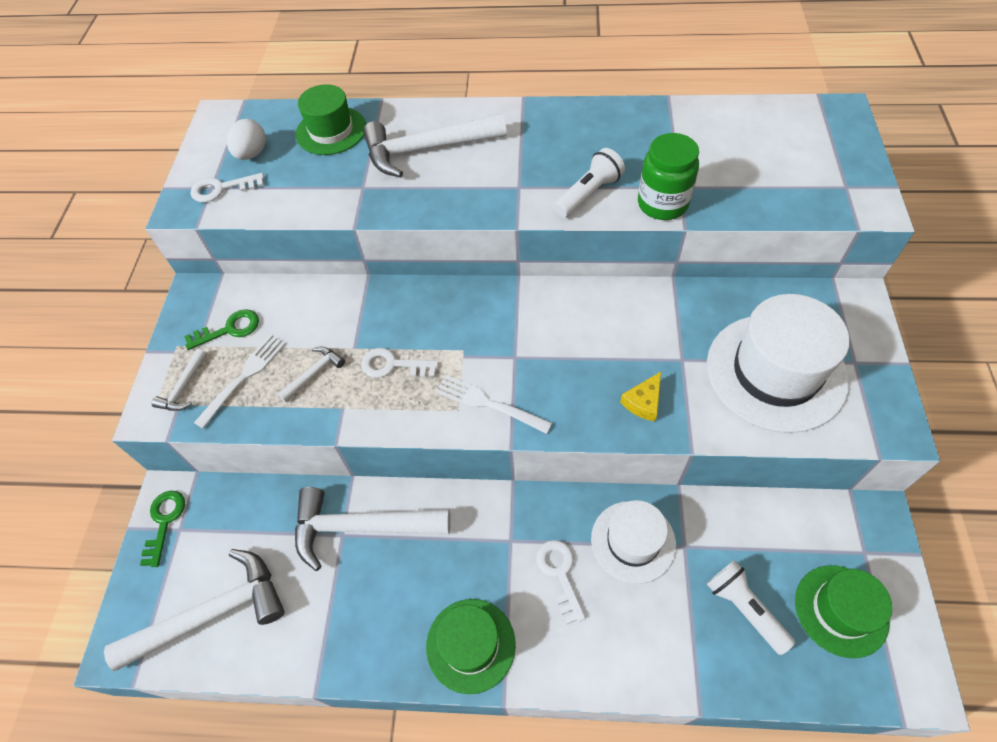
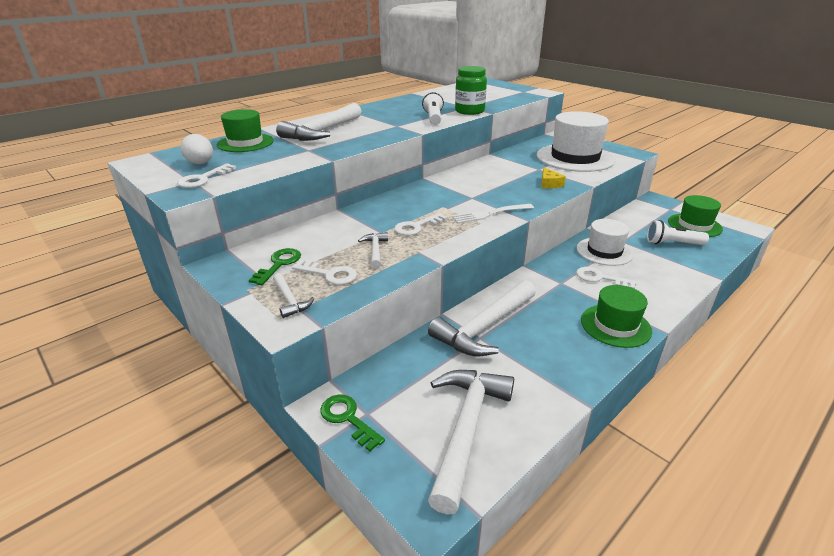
camera: 50 degrees left, 25 degrees down
white fork [194,334,286,429] -> white key [292,260,357,285]

